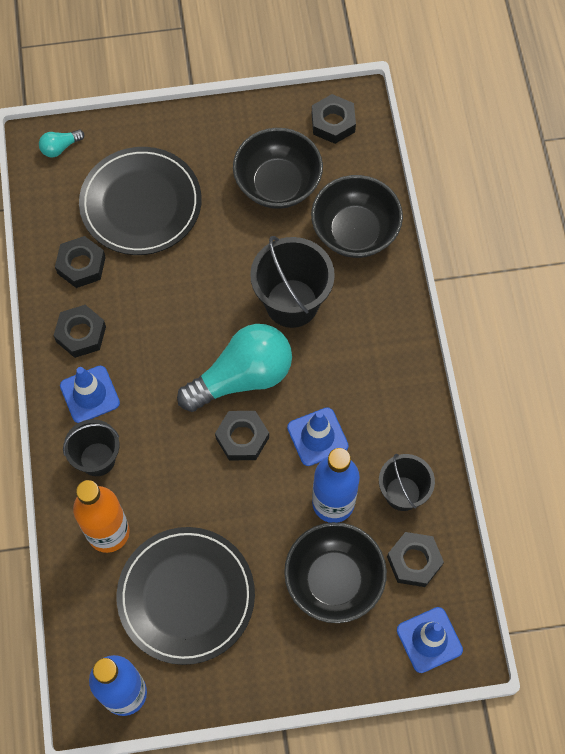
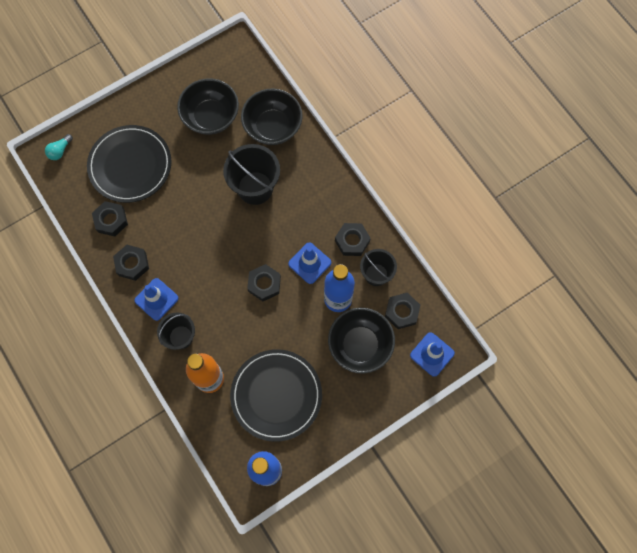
camera: 25 degrees left, 5 degrees up
turquoise light bulb [177,324,292,412] -> none
black nut [312,94,356,144] -> black nut moved to [335,223,371,256]

